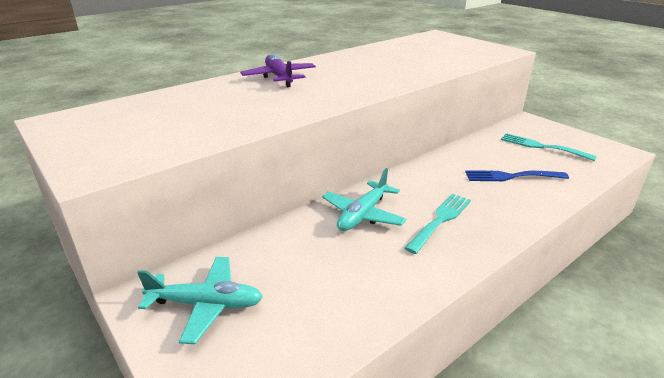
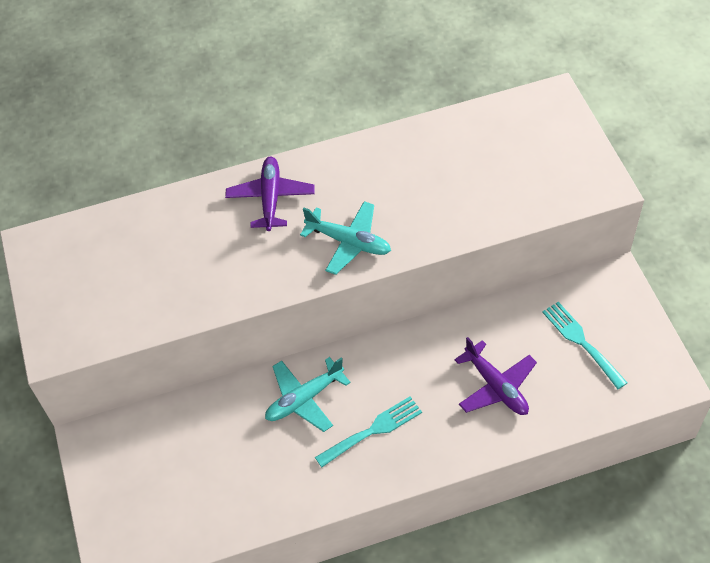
camera: 25 degrees right, 25 degrees up
turquoise plane [137,257,263,344] -> turquoise plane moved to [300,201,391,275]
blue fork [465,170,569,181] -> purple plane [455,337,537,415]

